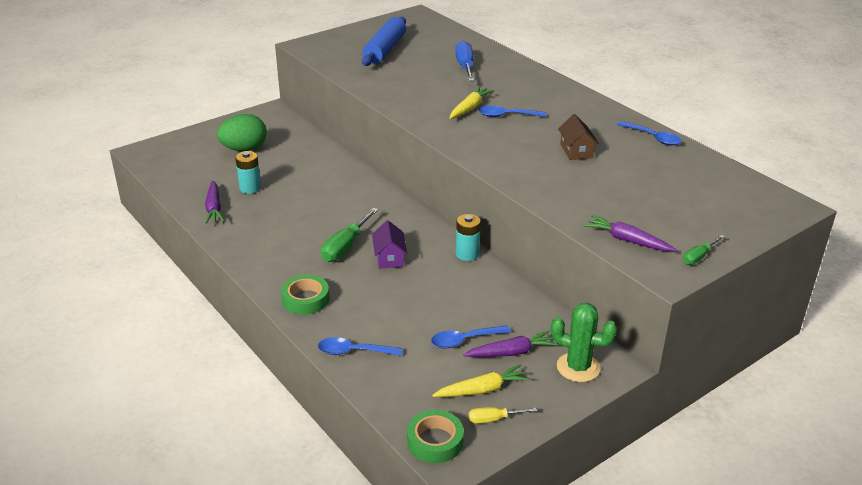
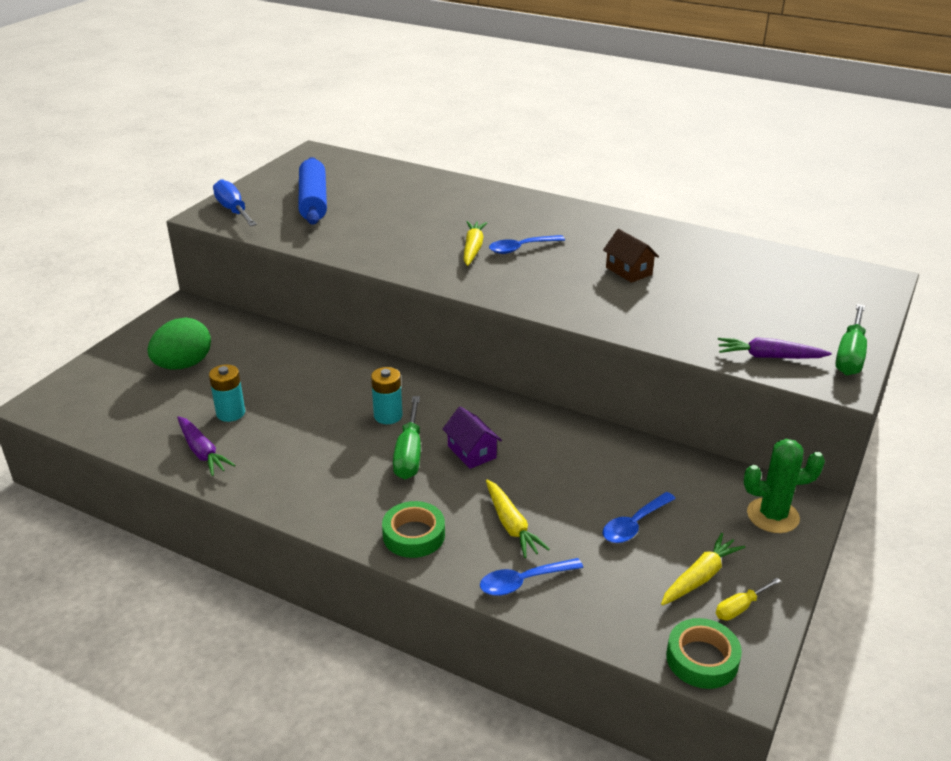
camera: 25 degrees left, 0 degrees up
blue screwdriver [455,41,474,81] -> blue screwdriver moved to [213,179,257,226]
turquoise battery [456,214,481,261] -> turquoise battery moved to [371,367,403,424]
purple carrot [463,331,558,357] -> none
blue spoon [617,121,682,145] -> none
green screwdriver [683,235,725,265] -> green screwdriver [835,304,867,376], size x1.76
none -> yellow carrot [486,480,550,558]

